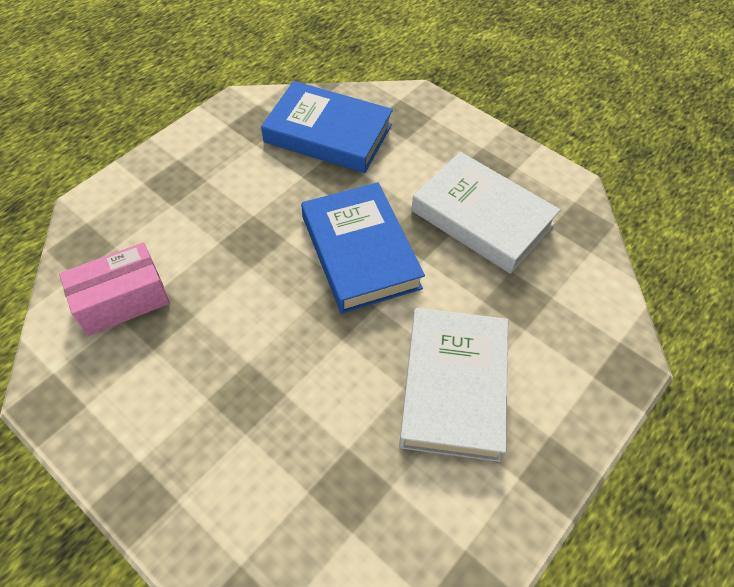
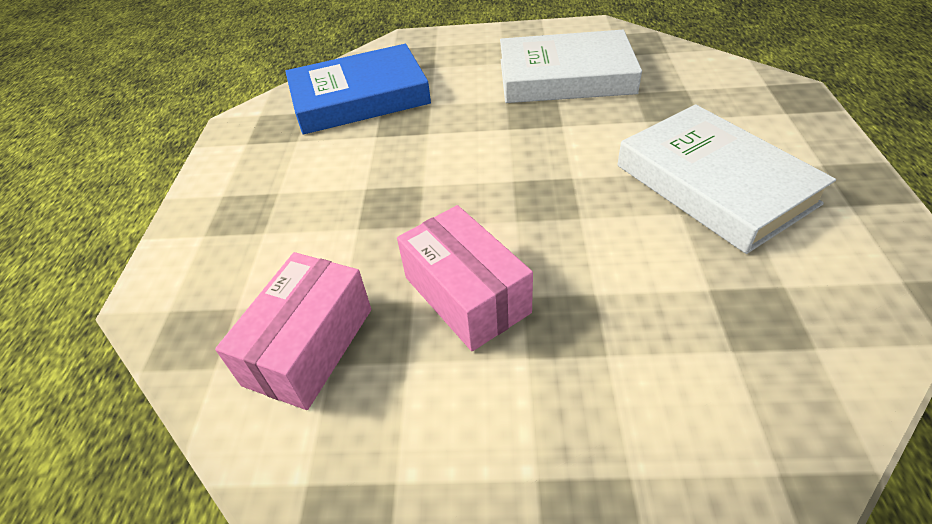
camera: 35 degrees left, 10 degrees down
blue book [301,182,425,313] -> none
none -> pink box [397,205,533,351]

